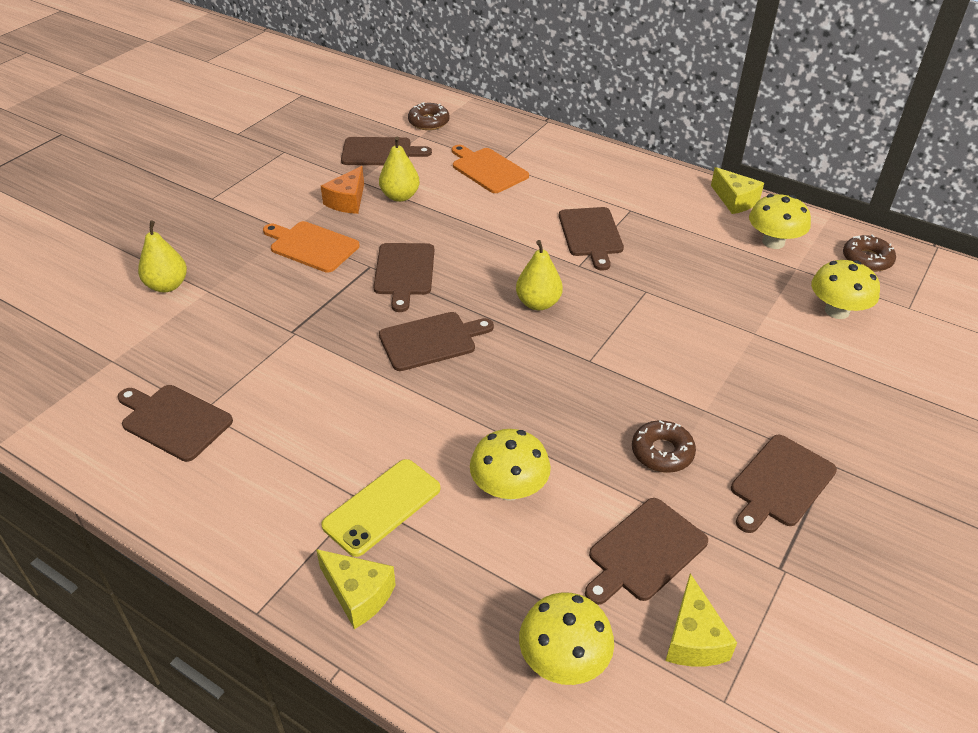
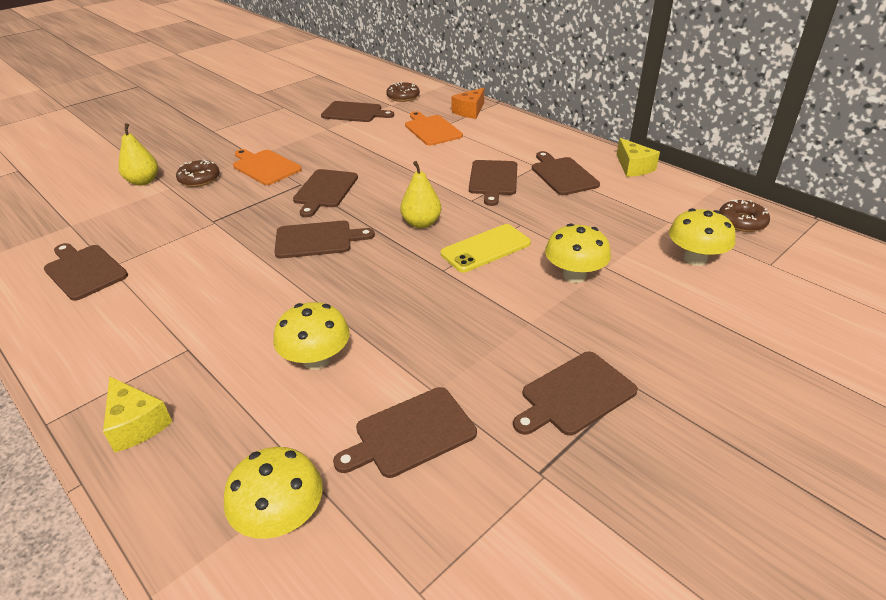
camera: 15 degrees right, 5 degrees down
orange cheese [321,166,364,214] -> orange cheese moved to [451,88,484,119]
yellow phone [321,459,440,557] -> yellow phone moved to [441,224,531,272]
yellow pear [379,137,420,202] -> none
brown donut [632,420,696,473] -> brown donut moved to [176,159,220,187]
yellow cheese [665,573,737,667] -> none
yellow mushroom [749,194,811,249] -> yellow mushroom moved to [545,223,611,283]
none -> brown cutting board [532,151,600,195]

